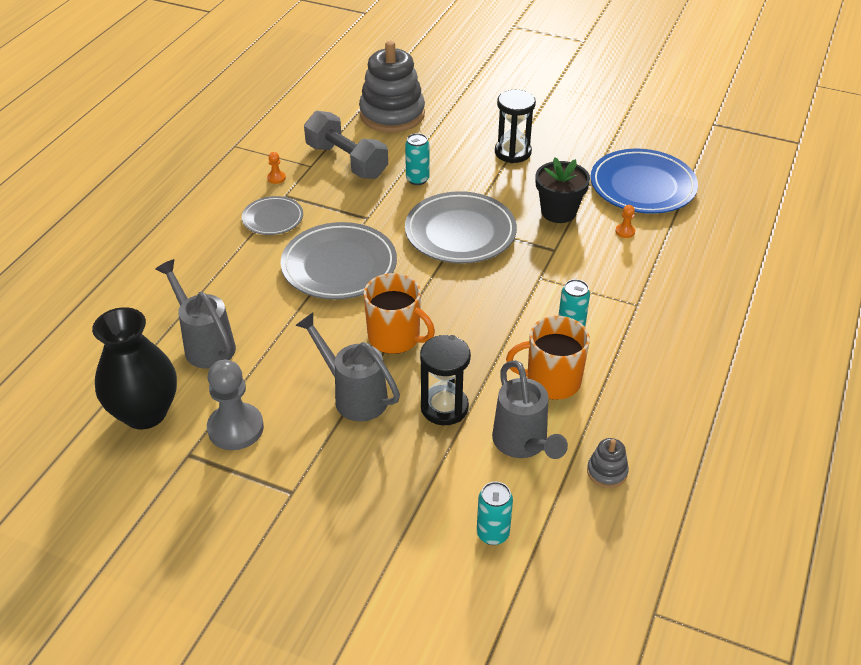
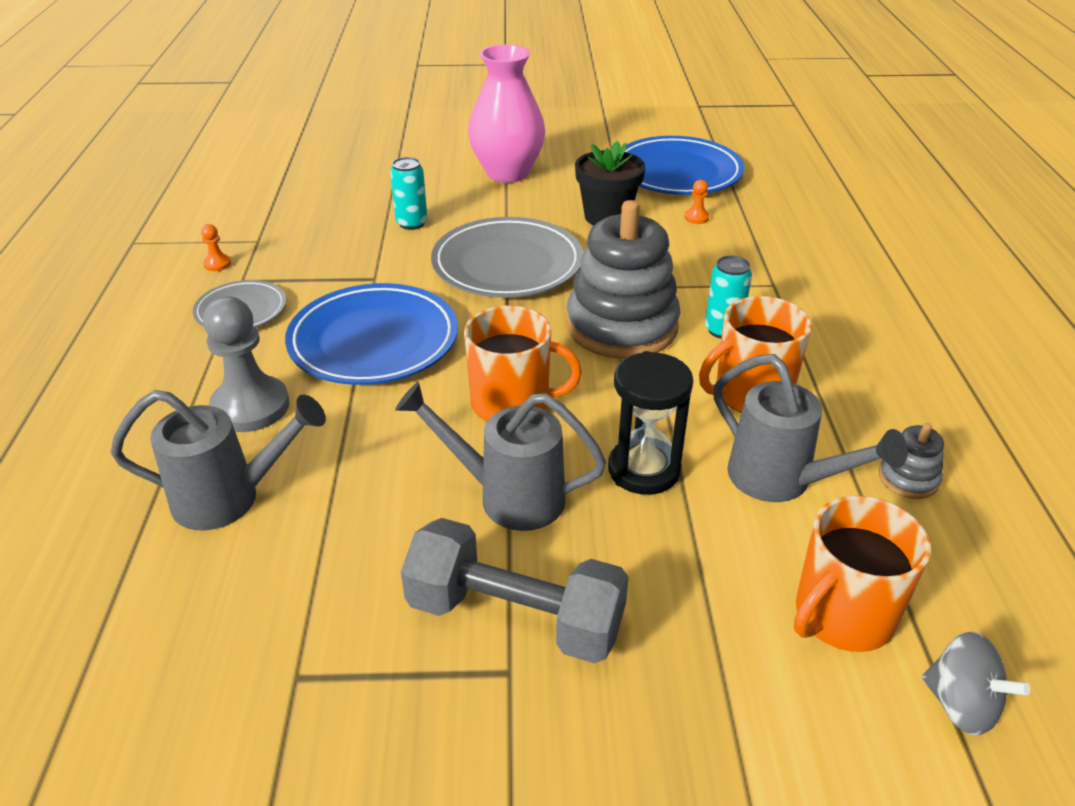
camera: 25 degrees left, 5 degrees down
black vase [92,307,177,429] -> none
grey watering can [155,259,236,369] -> grey watering can turned 150 degrees clockwise [110,390,326,531]
grey pawn [207,359,264,450] -> grey pawn moved to [203,296,289,432]
grey plate [281,222,397,299] -> blue plate [285,283,458,385]
grey dumbbell [304,111,388,179] -> grey dumbbell moved to [401,518,629,664]
grey stacking toy [359,41,425,132] -> grey stacking toy moved to [566,200,680,359]
turquoise can [477,482,513,545] -> orange mug [794,495,931,652]
black hourglass [495,90,536,163] -> pink vase [468,44,546,183]
none -> grey spinning top [922,631,1030,736]

